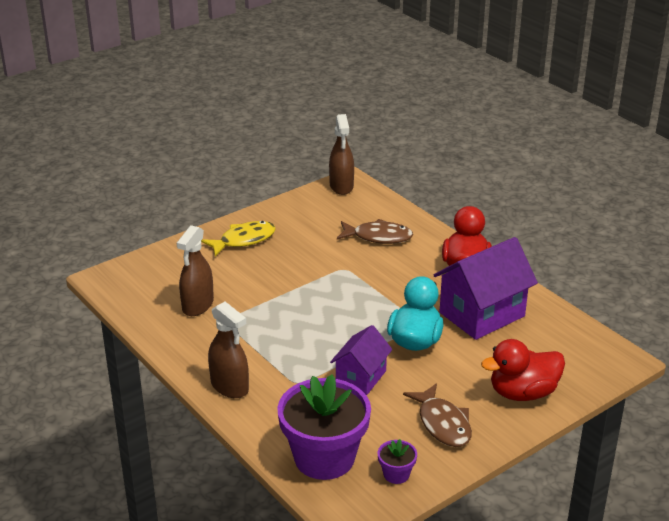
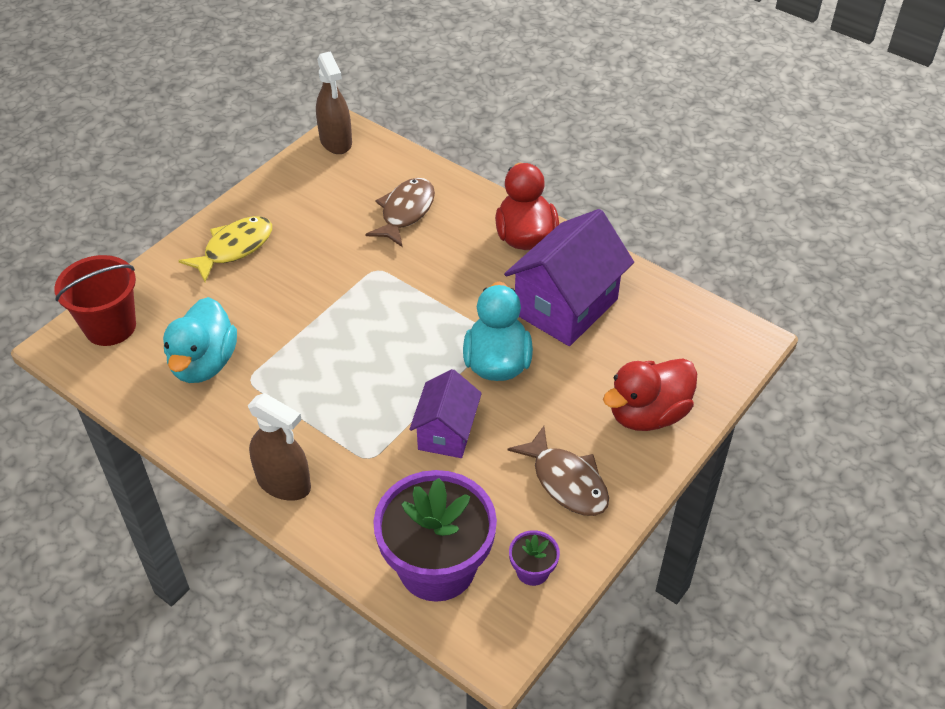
camera: 15 degrees left, 15 degrees up
brown spray bottle [177,225,214,316] -> turquoise duck [163,297,237,383]
brown fish [337,219,413,244] -> brown fish turned 60 degrees counterclockwise [365,178,435,247]
none -> red bucket [54,255,136,346]

